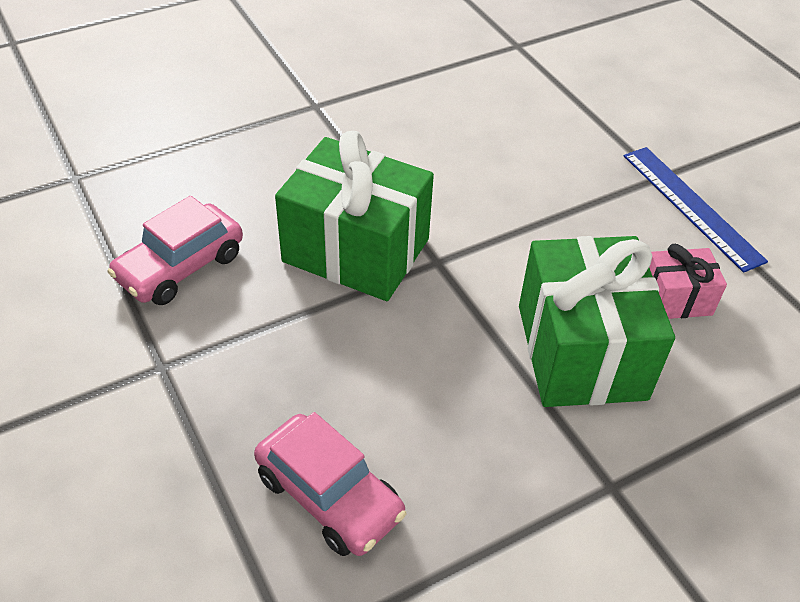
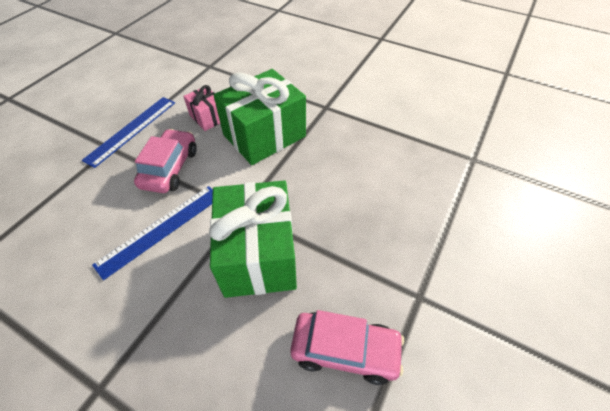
camera: 120 degrees left, 5 degrees up
pink car [254,412,406,556] -> pink car moved to [134,129,197,193]
none -> blue ruler [92,186,213,280]

